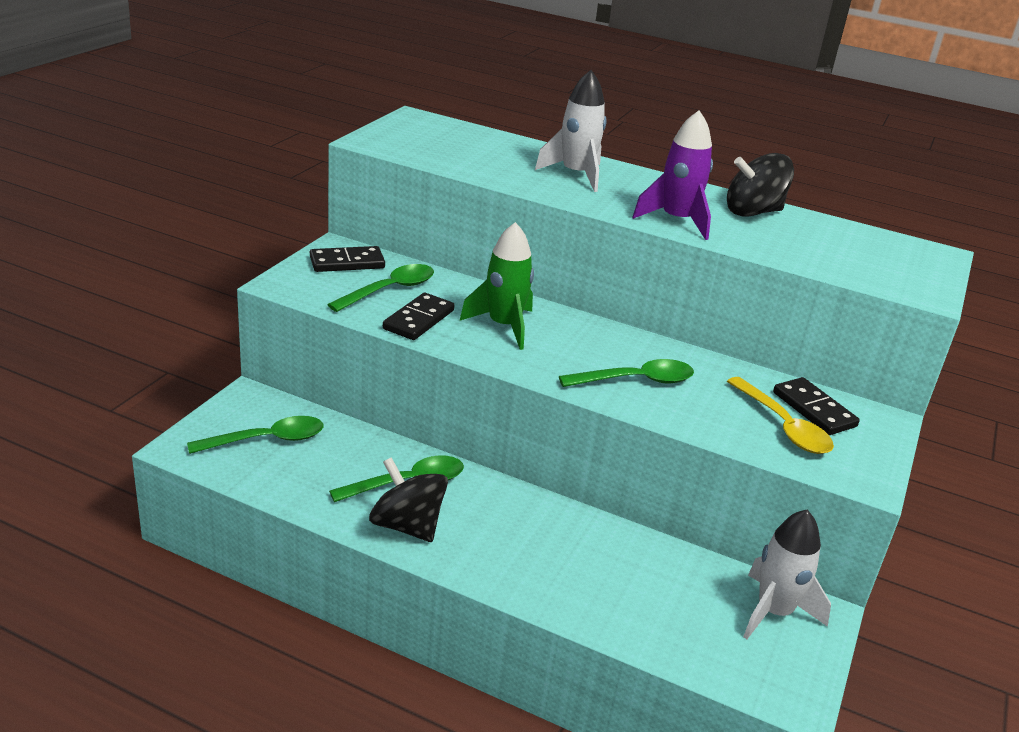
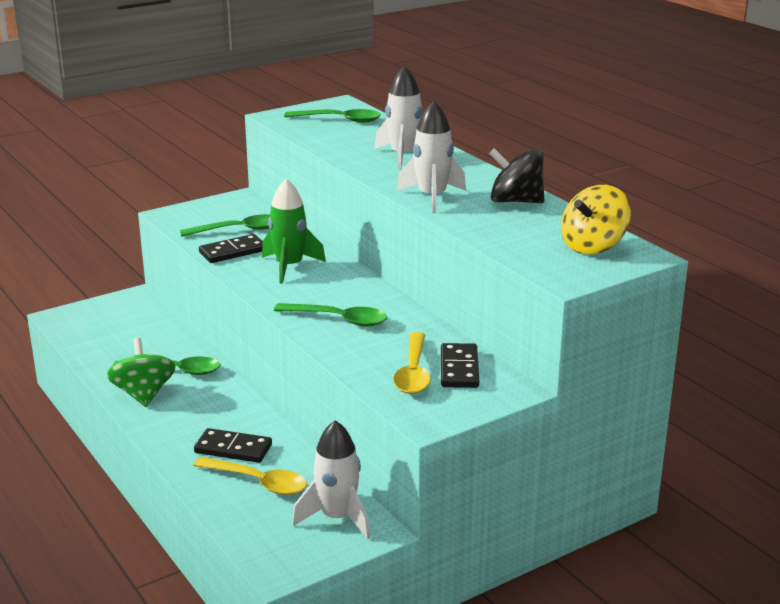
camera: 35 degrees right, 5 degrees down
green spoon [187,416,323,454] -> green spoon moved to [284,109,381,123]
black domino [310,246,385,272] -> black domino moved to [194,428,272,463]
black spinning top [369,457,448,542] -> green spinning top [107,338,176,407]
purple rocket [632,110,713,240] -> white rocket [397,101,466,213]
none -> yellow spoon [193,457,307,495]
none -> yellow spinning top [561,185,631,254]

